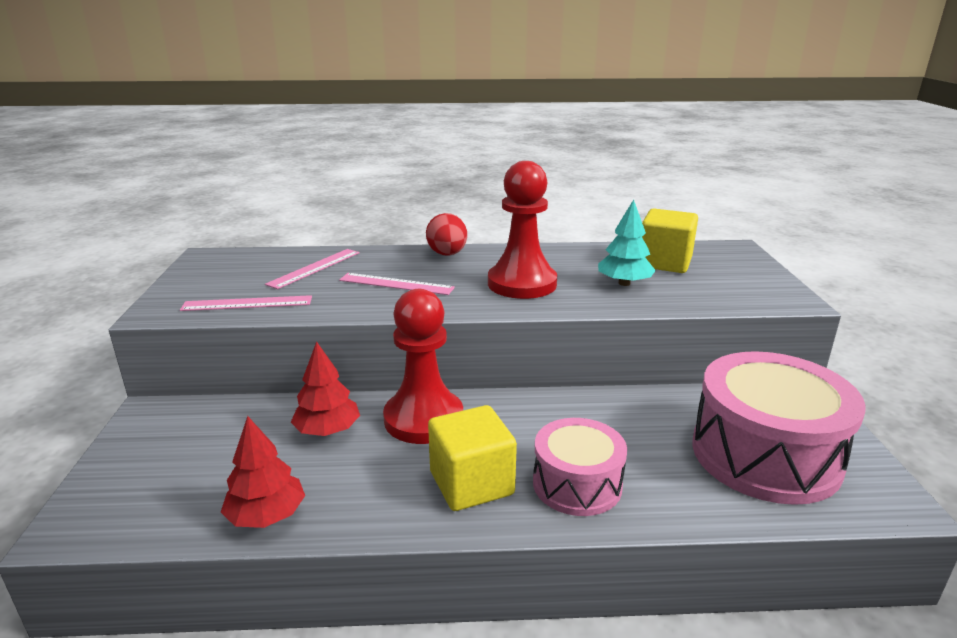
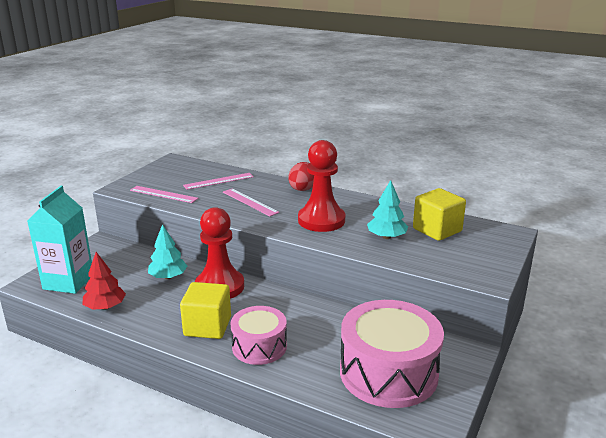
camera: 30 degrees right, 0 degrees up
red tree [291,341,360,436] -> turquoise tree [148,224,187,279]
none -> turquoise carton [27,186,92,294]

